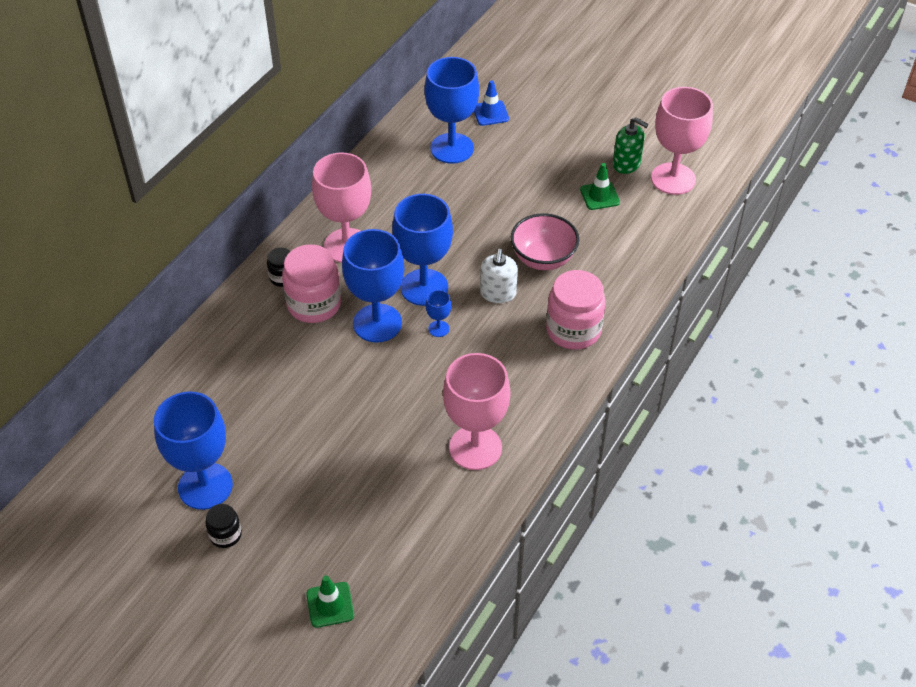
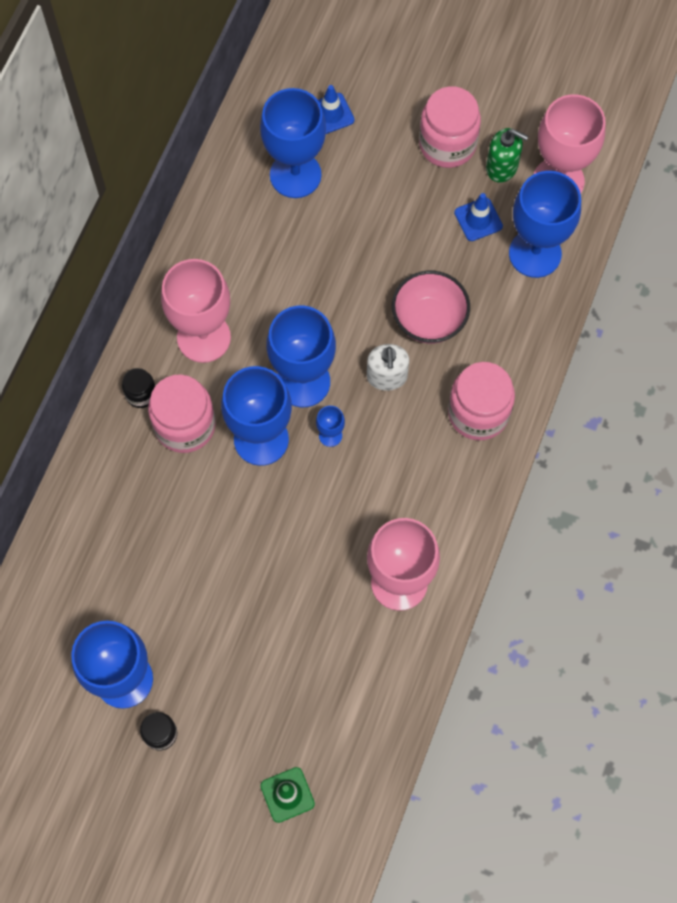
camera: 10 degrees left, 20 degrees up
green traffic cone [580,163,620,210] -> blue traffic cone [454,193,503,241]
none -> pink jar [419,86,481,168]
none -> blue goblet [509,171,581,278]

